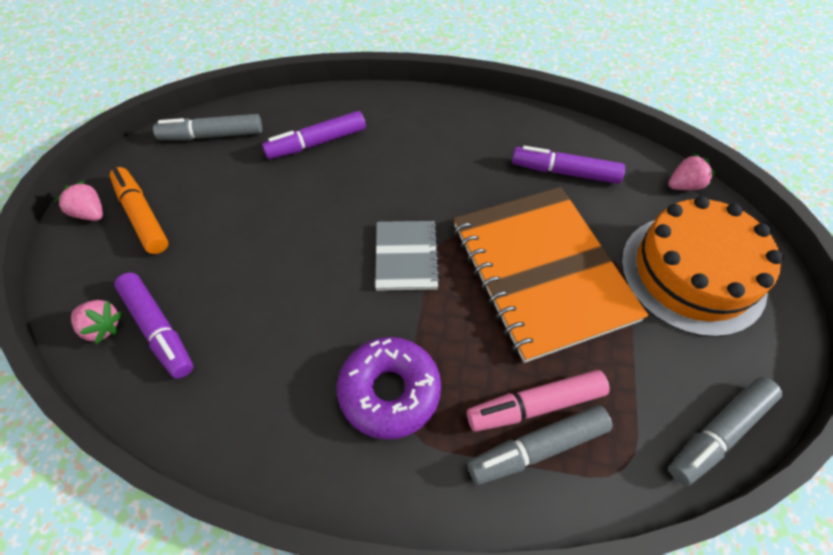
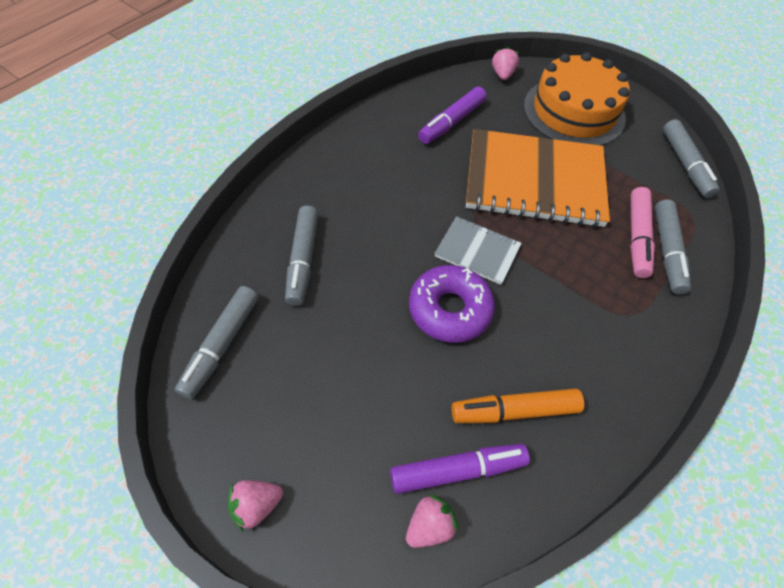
camera: 65 degrees left, 0 degrees up
orange marker [110,167,168,254] -> orange marker moved to [451,388,584,423]
purple marker [262,111,366,159] -> grey marker [285,205,319,306]
purple donut [337,337,441,440] -> purple donut moved to [409,265,495,343]

